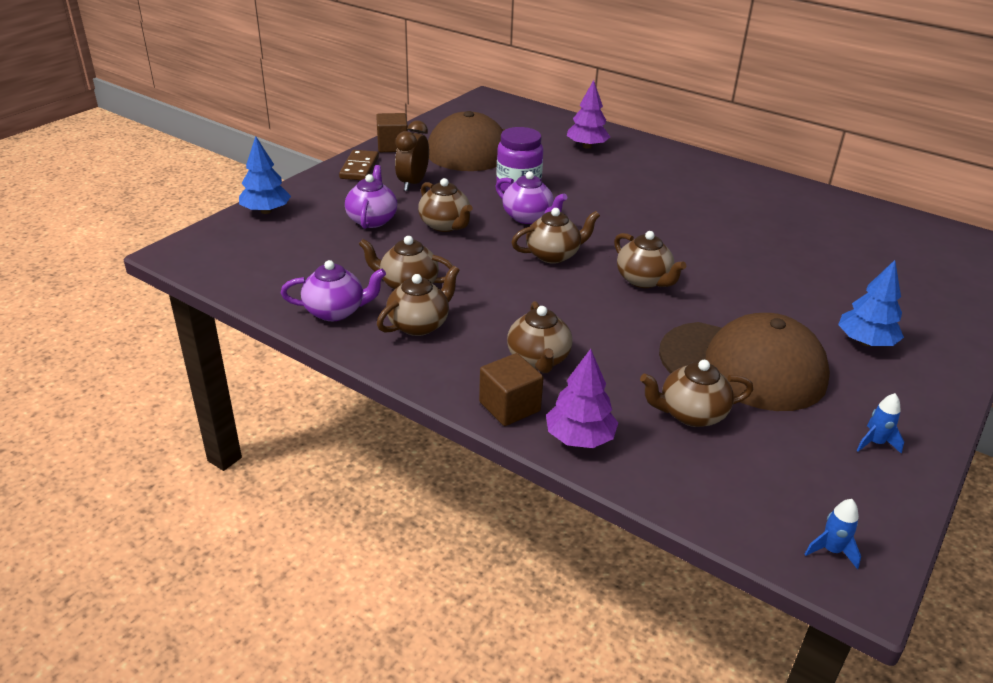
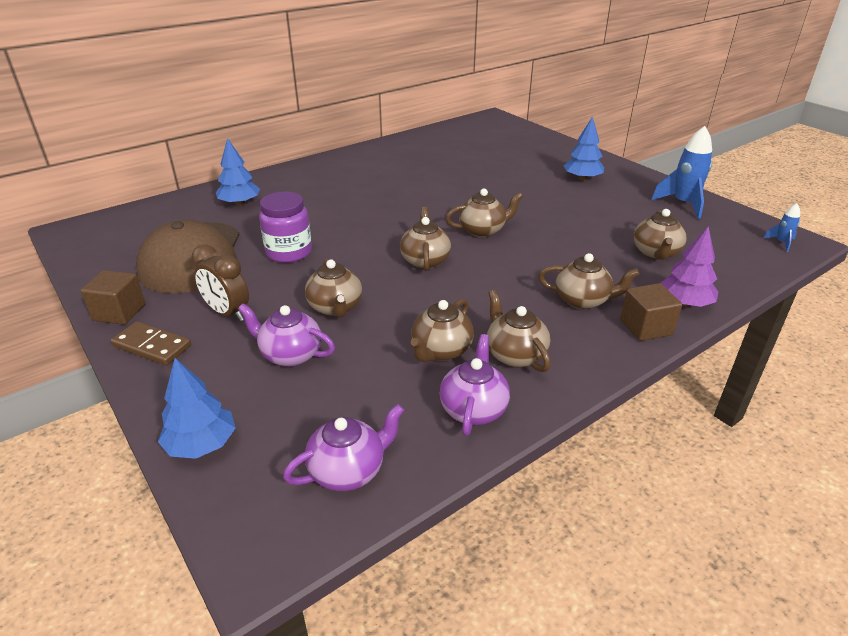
camera: 70 degrees left, 0 degrees up
brown teapot [418,178,473,232] -> brown teapot turned 90 degrees clockwise [305,258,362,318]
purple teapot [495,171,567,224] -> purple teapot moved to [283,404,404,491]
purple tree [567,80,610,149] -> blue tree [216,138,260,206]
brown cap [659,313,830,411] -> none
blue rocket [857,393,904,454] -> blue rocket [651,126,712,219], size x2.02

